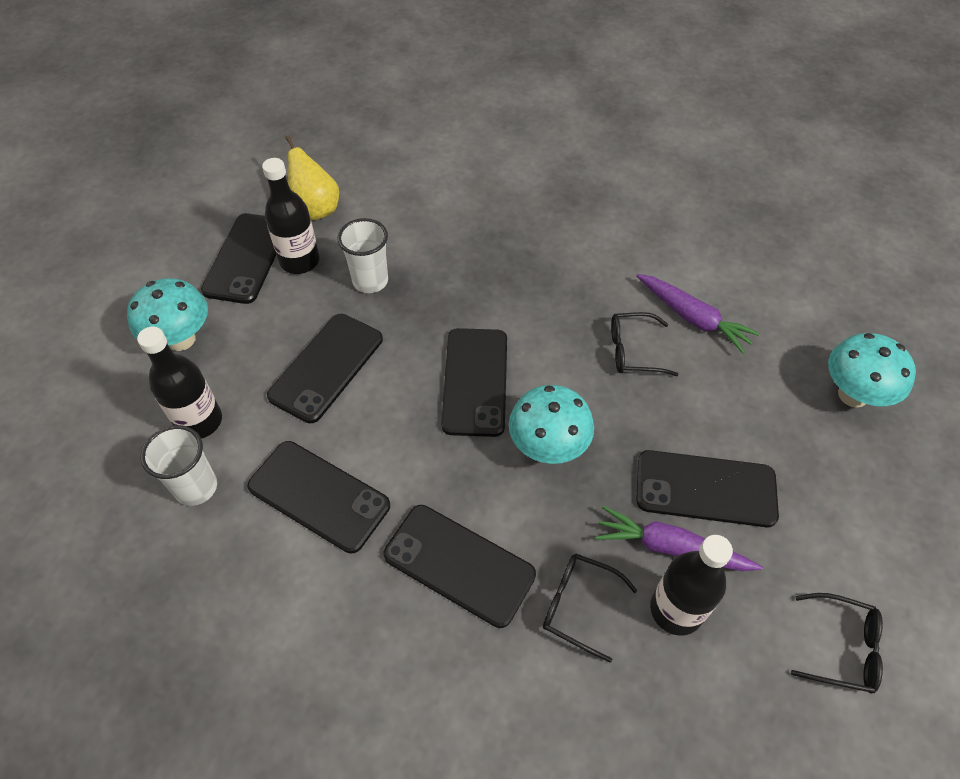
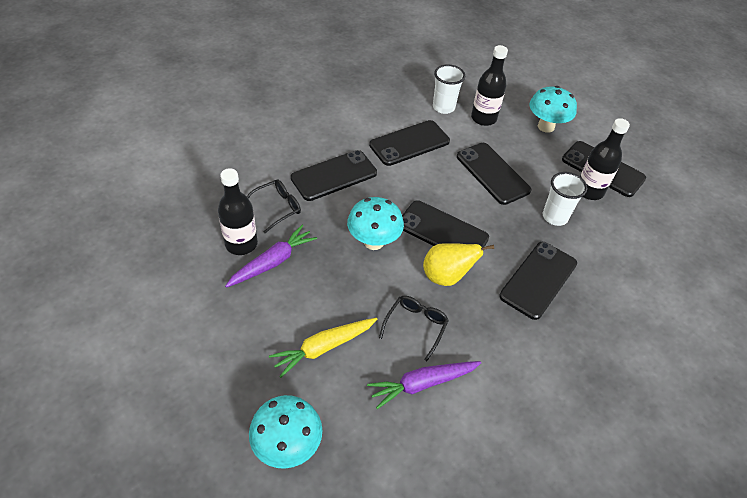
camera: 115 degrees right, 5 degrees down
yellow pear [285,135,339,220] -> yellow pear moved to [423,243,494,286]
black phone [636,450,779,528] -> black phone moved to [499,242,577,320]
black glasses [791,593,883,693] -> none
none -> yellow carrot [269,318,377,378]

